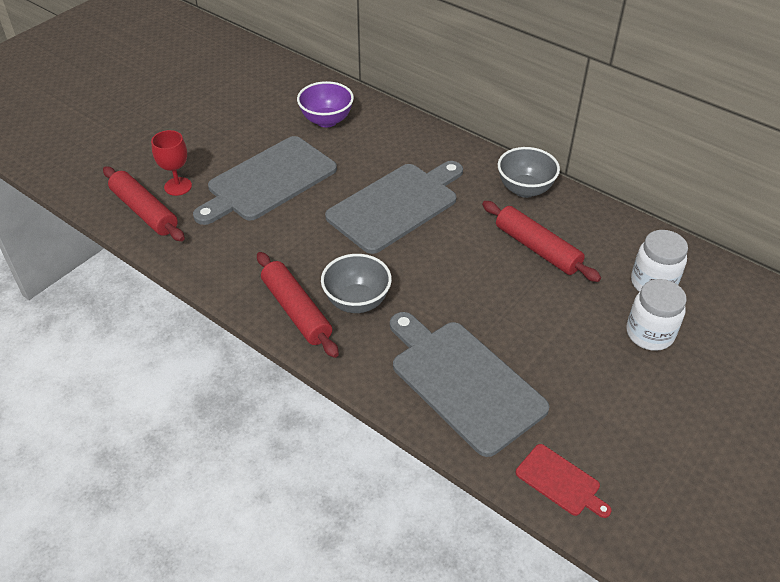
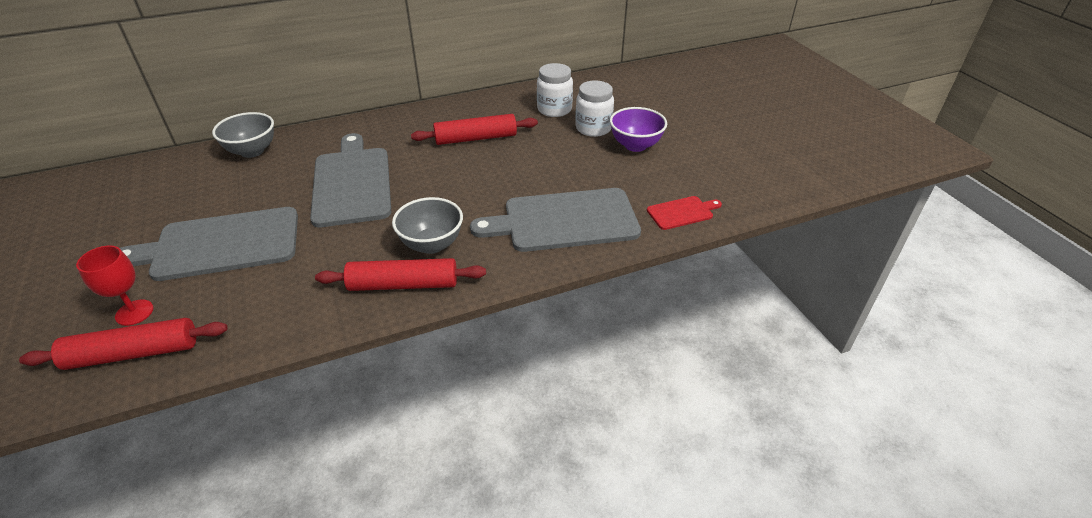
camera: 60 degrees left, 5 degrees down
grey cutting board [193,136,337,225] -> grey cutting board turned 90 degrees clockwise [120,207,298,281]
purple bowl [297,81,354,128] -> purple bowl moved to [610,107,667,152]
grey bowl [498,147,560,198] -> grey bowl moved to [212,112,274,158]

